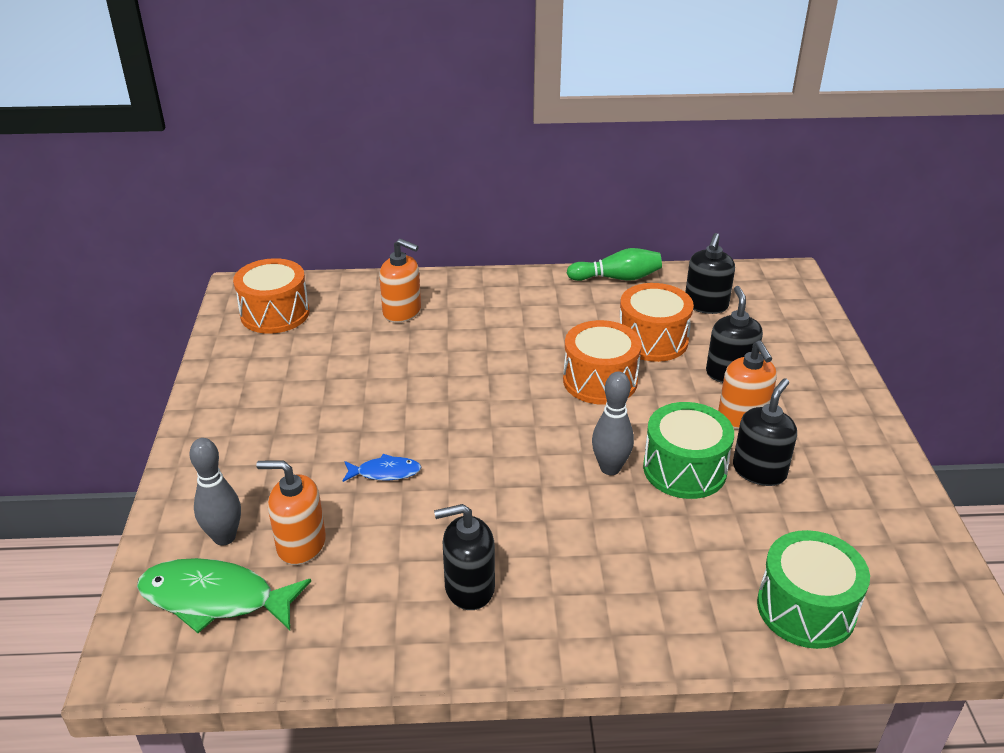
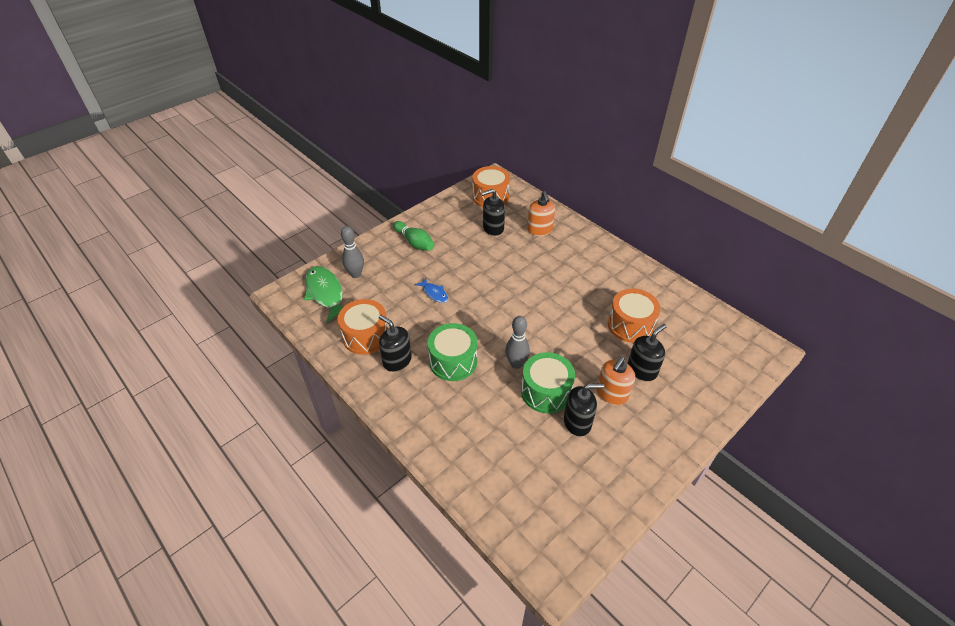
camera: 50 degrees right, 10 degrees up
orange soap dispenser [256,461,326,565] -> none
orange drum [563,320,642,405] -> orange drum moved to [338,299,388,355]
green bowling pin [567,248,662,281] -> green bowling pin moved to [393,221,434,251]
black soap dispenser [685,233,735,314] -> black soap dispenser moved to [481,189,505,236]
green drum [757,530,870,649] -> green drum moved to [427,323,477,381]

